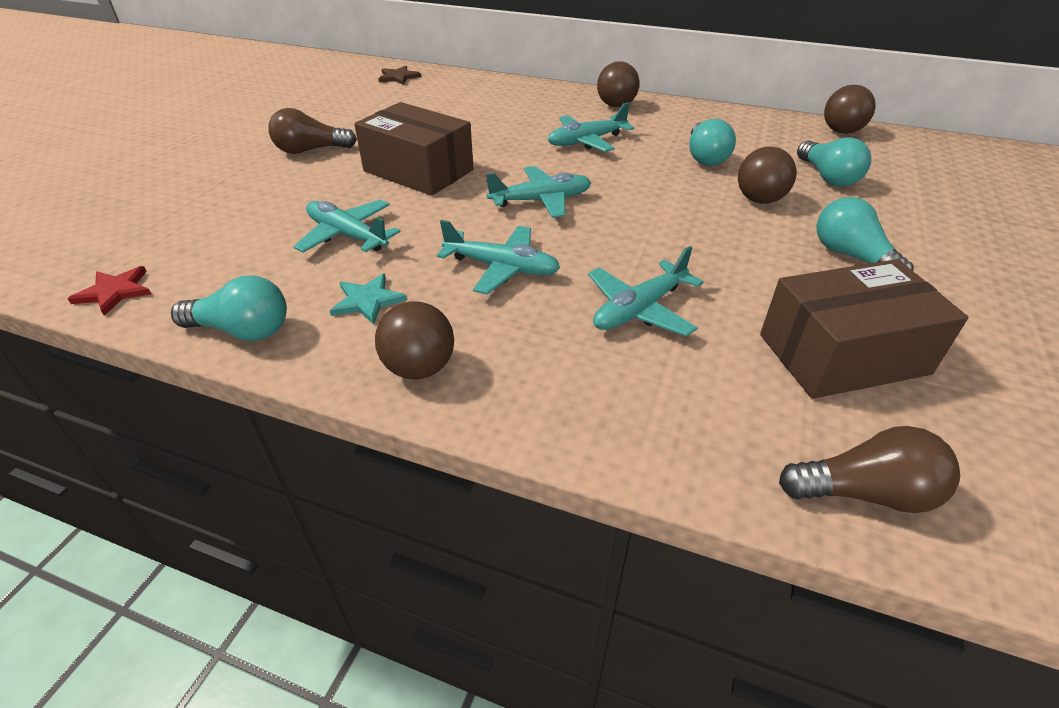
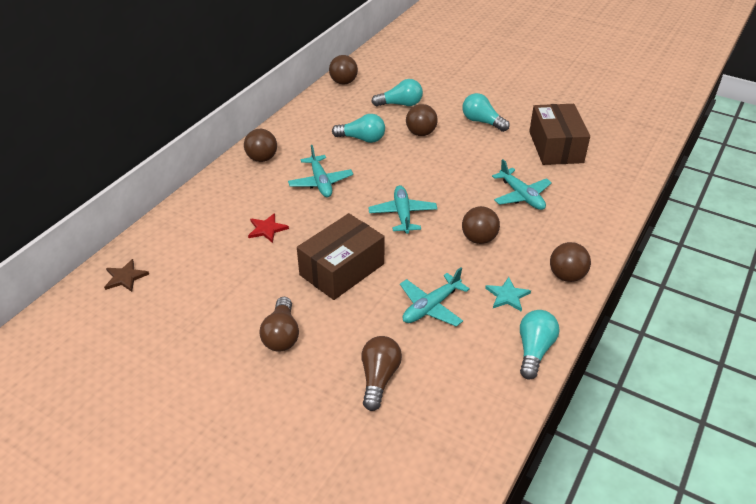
camera: 80 degrees left, 0 degrees up
red star [68,266,151,316] -> red star moved to [248,213,289,243]
turquoise plane [437,220,560,295] -> brown ball [462,206,500,244]
brown light bulb [779,426,960,513] -> brown light bulb moved to [361,336,402,411]
turquoise light bulb [816,197,914,271] -> turquoise light bulb turned 60 degrees clockwise [462,93,510,132]

